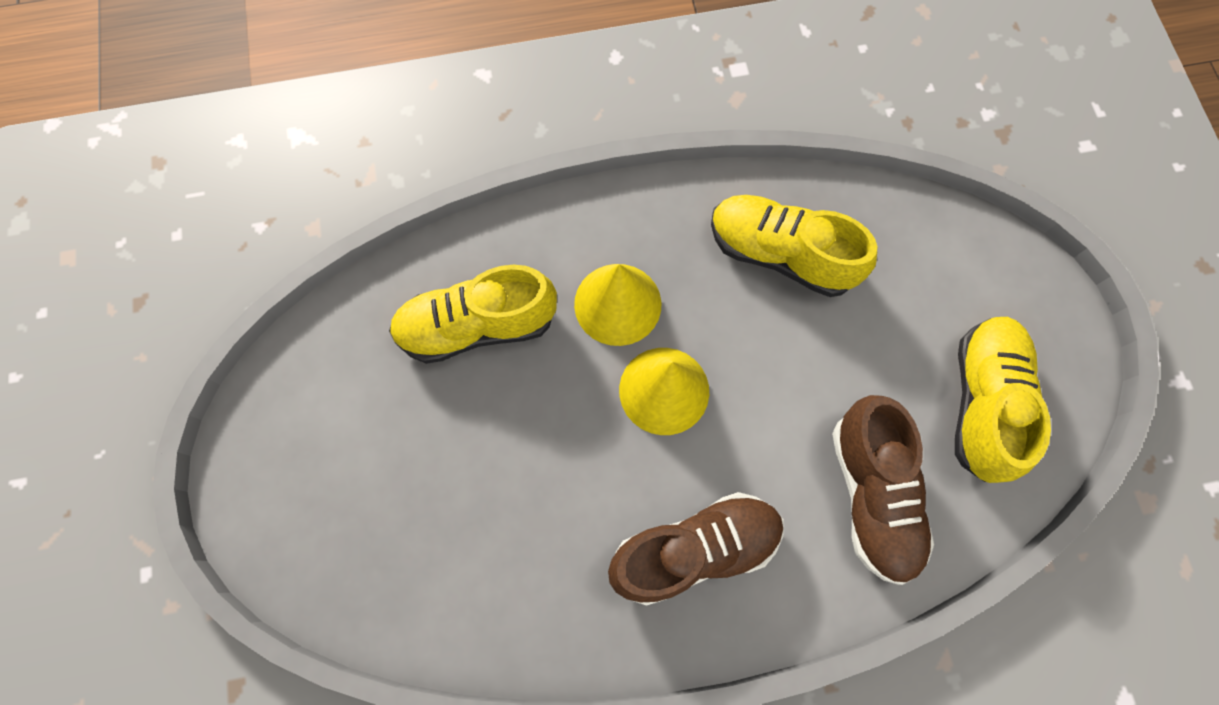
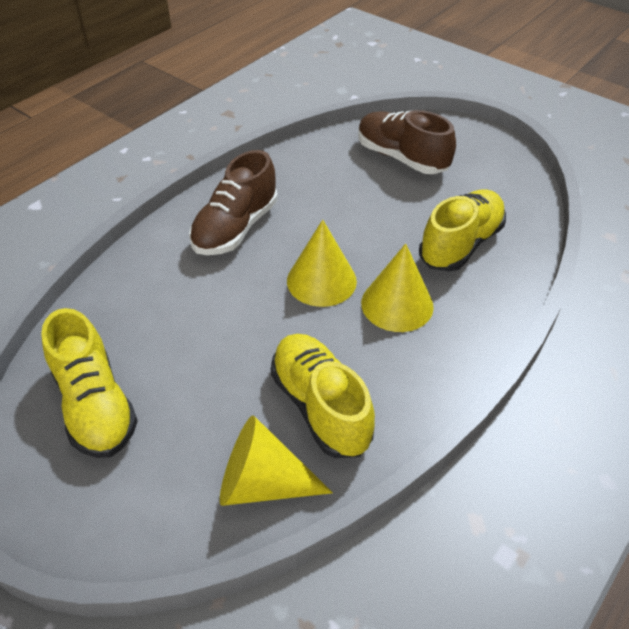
camera: 140 degrees right, 25 degrees down
yellow shoe [711,195,877,297] -> yellow shoe turned 105 degrees counterclockwise [271,334,375,458]
brown shoe [832,395,934,585] -> brown shoe moved to [358,110,456,174]
none -> yellow cone [220,415,333,506]

